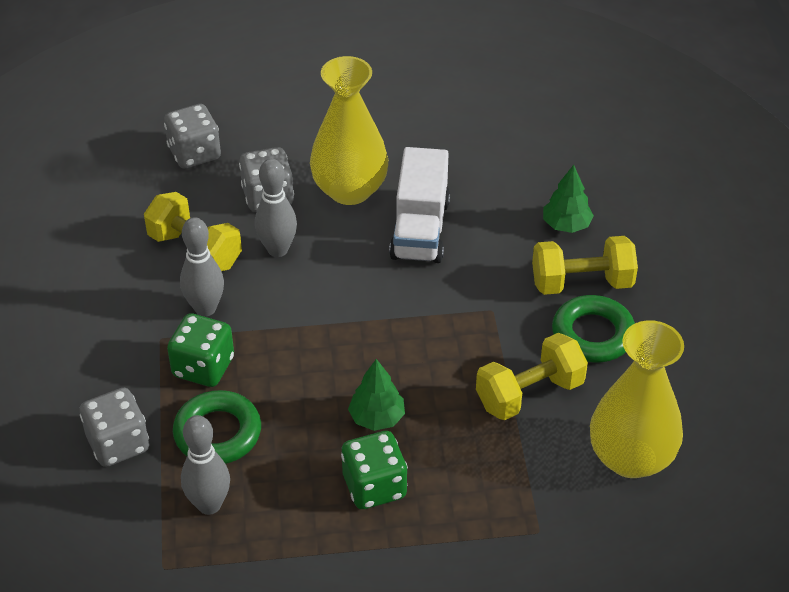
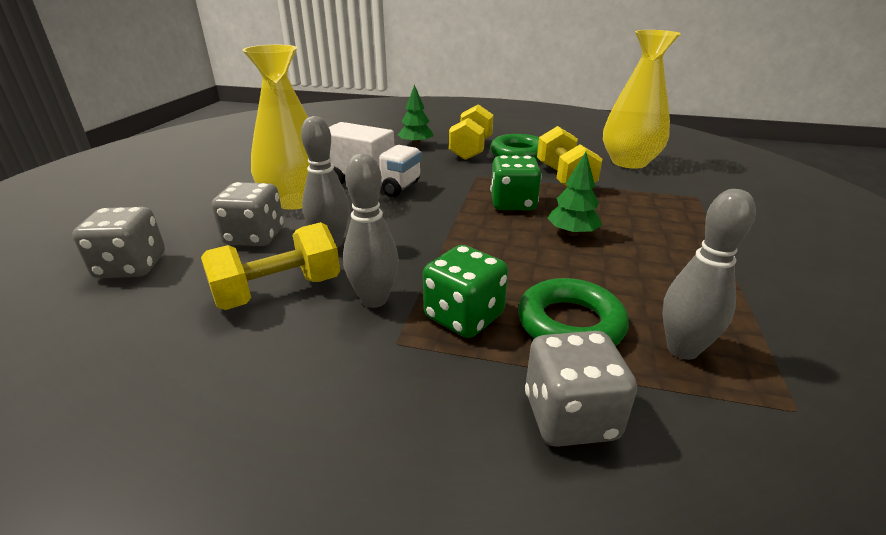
camera: 70 degrees left, 15 degrees down
green dice [341,431,408,509] -> green dice moved to [490,155,542,210]

